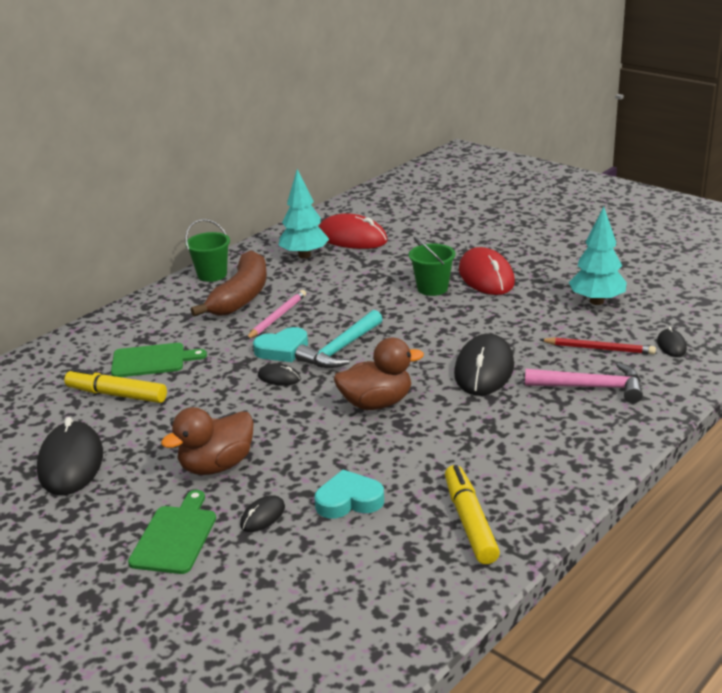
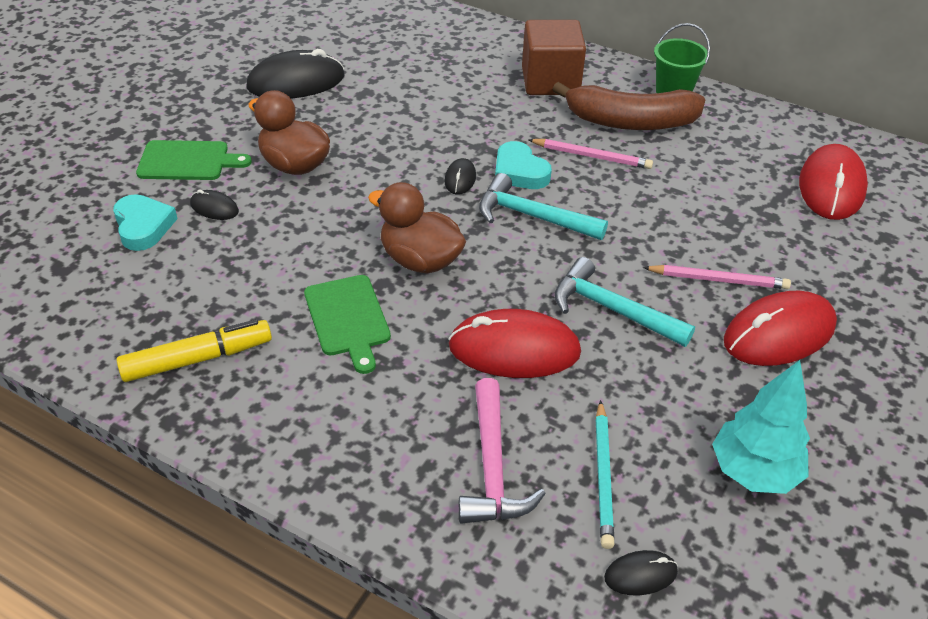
camera: 75 degrees right, 15 degrees up
yellow marker [64,368,167,403] -> none
green cutting board [111,343,207,377] -> green cutting board moved to [304,275,391,374]
turquoise tree [279,169,329,259] -> none
turquoise heart [314,470,384,518] -> turquoise heart moved to [113,194,178,251]
brown duck [334,338,424,410] -> brown duck turned 150 degrees clockwise [368,182,466,274]
green bucket [409,237,455,296] -> pink pencil [643,265,791,289]
black mouse [454,334,514,395] -> red mouse [448,309,581,378]
red pencil [540,337,656,355] -> turquoise pencil [595,400,614,549]
none -> brown cube [522,20,586,95]
none -> turquoise hammer [554,257,695,347]

